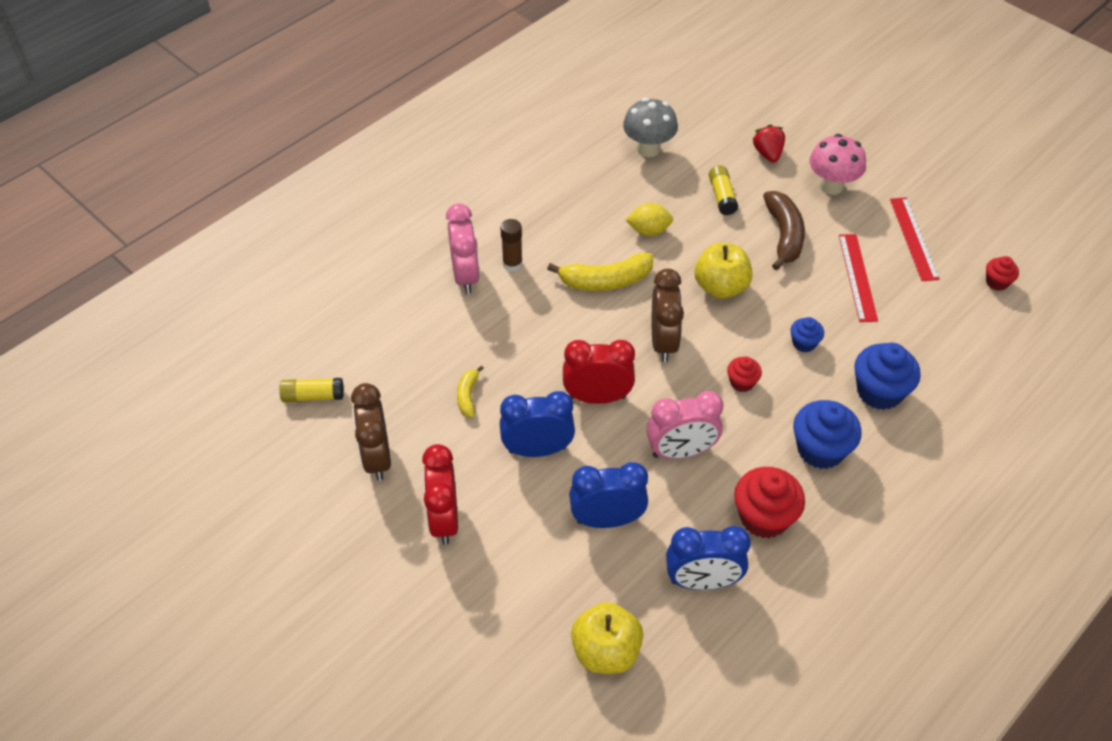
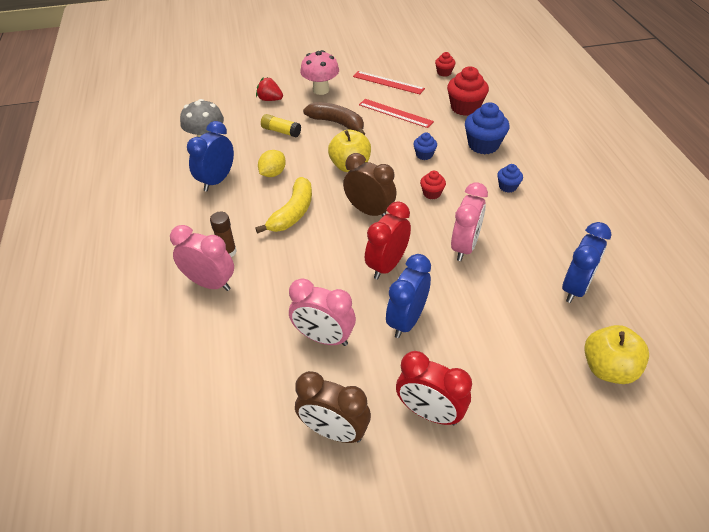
camera: 55 degrees left, 5 degrees down
yellow glue stick [279,378,344,402] -> none
yellow banana [457,365,484,417] -> pink clock [289,278,356,346]
blue clock [569,462,648,528] -> blue clock moved to [187,121,234,191]
red cupcake [734,467,805,538] -> red cupcake moved to [447,66,489,116]
blue cupcake [793,400,862,469] -> blue cupcake [497,164,523,193], size x0.54

